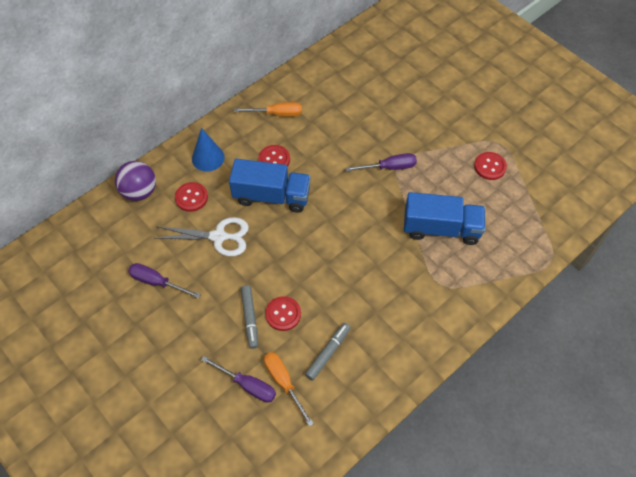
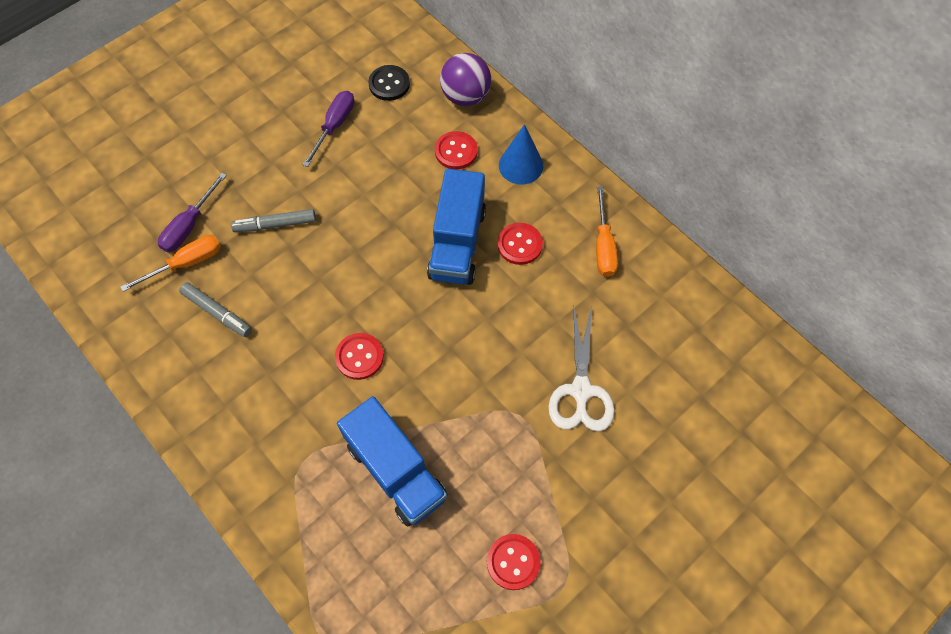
camera: 90 degrees right, 5 degrees up
white scissors [156,217,249,257] -> white scissors moved to [548,309,615,432]
red button [265,296,301,331] -> red button moved to [335,333,384,380]
purple screwdriver [346,153,417,172] -> none
blue truck [404,192,485,245] -> blue truck turned 45 degrees counterclockwise [337,396,448,527]
none -> black button [368,65,410,101]

